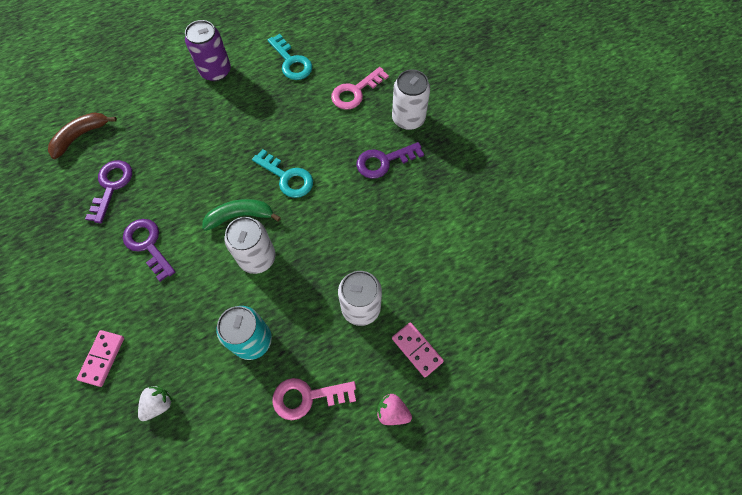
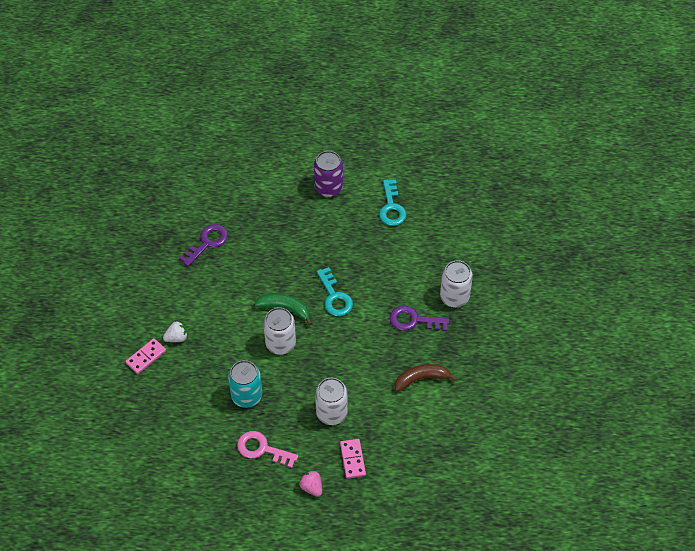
camera: 30 degrees right, 10 degrees down
brown banana [48,113,117,159] -> brown banana moved to [395,364,458,392]
purple key [123,219,175,282] -> none
white strawberry [138,386,172,421] -> white strawberry moved to [163,321,188,342]
pink key [331,67,389,110] -> none

